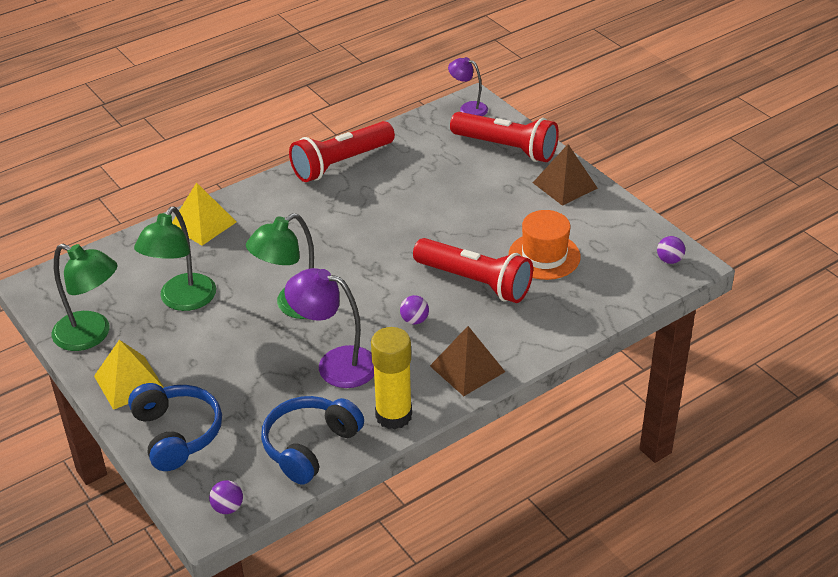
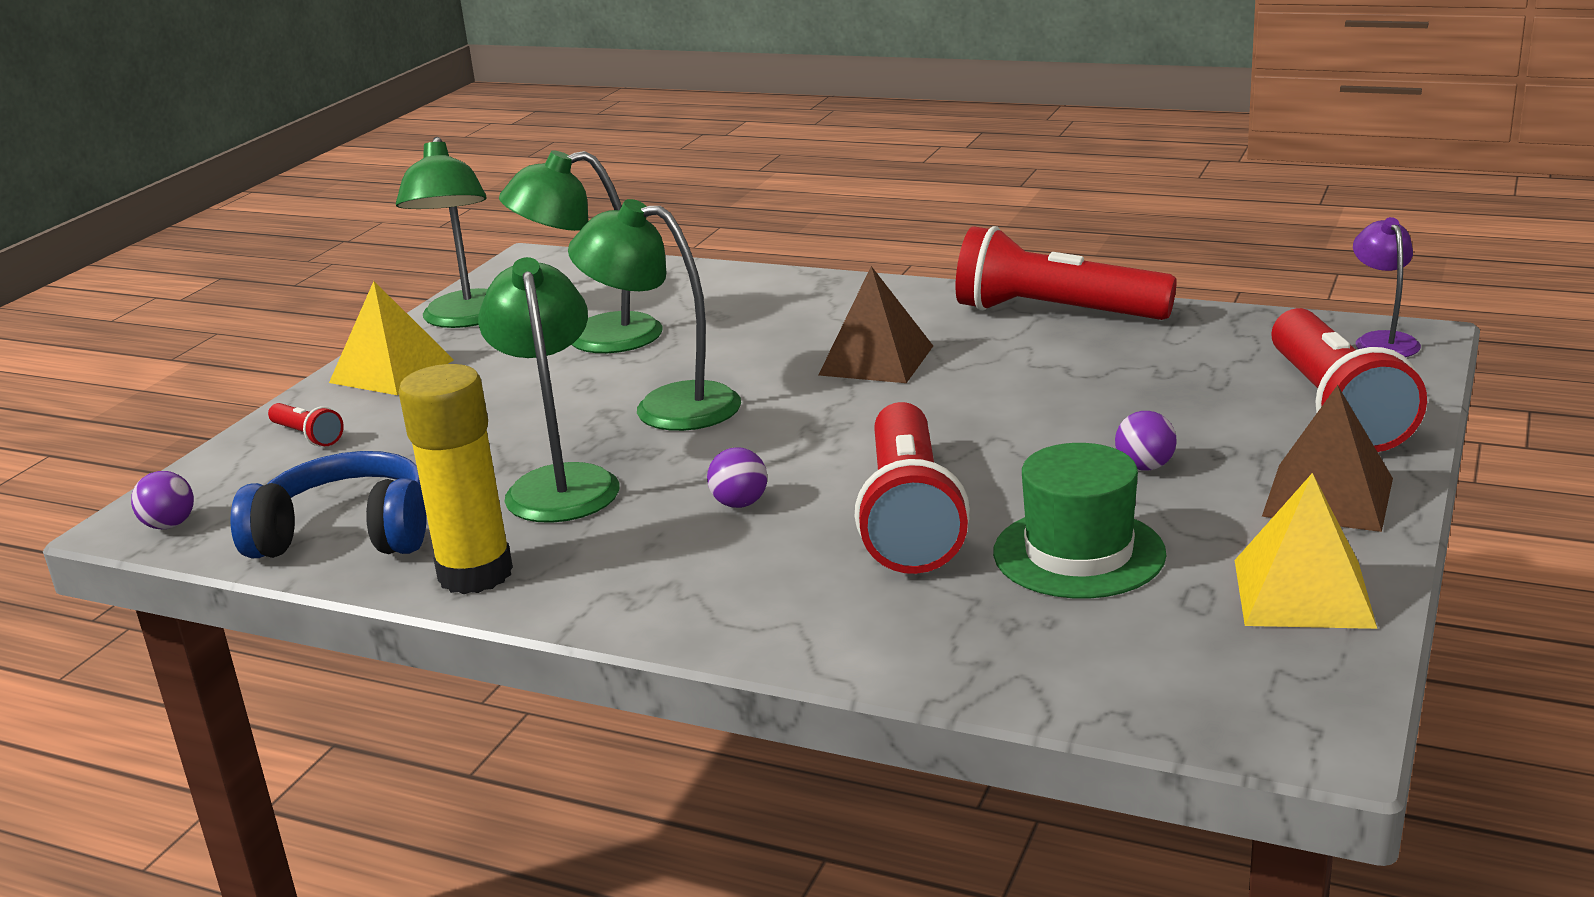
camera: 60 degrees right, 15 degrees down
blue headphones [128,383,222,471] -> red flashlight [268,403,344,446]
yellow pyramid [172,182,236,245] -> yellow pyramid moved to [1235,473,1377,629]
purple lamp [285,268,374,388] -> green lamp [478,257,619,523]
brown pyramid [430,326,505,396] -> brown pyramid moved to [819,266,933,383]
orange hat [509,210,581,280] -> green hat [993,443,1166,599]
purple ball [657,236,685,264] -> purple ball moved to [1115,411,1177,471]

